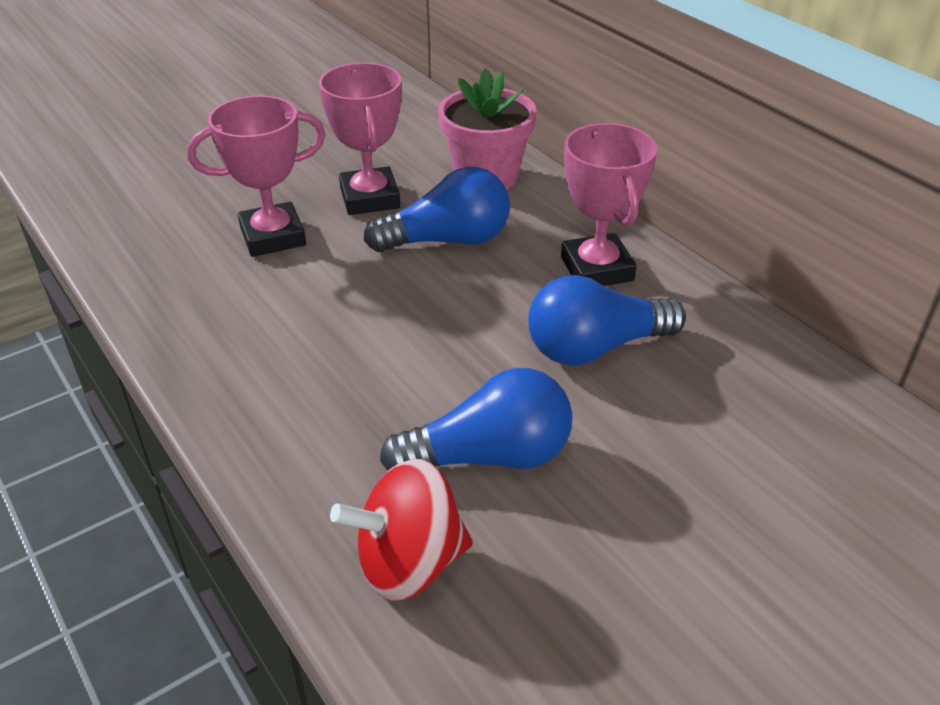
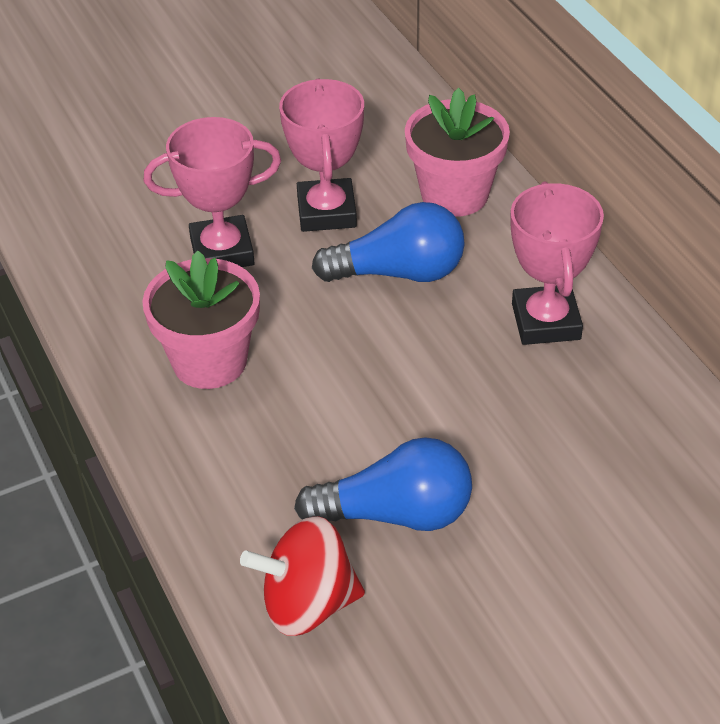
camera: 10 degrees right, 5 degrees up
blue light bulb [528,275,686,365] -> none
none -> pink flower pot [142,250,260,389]

